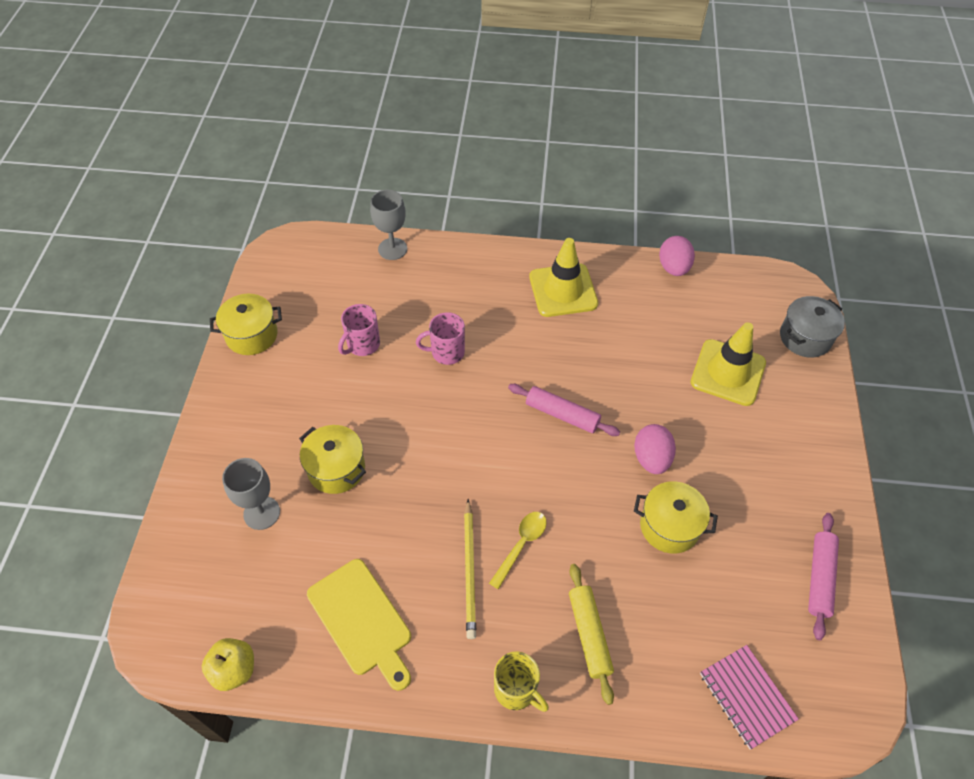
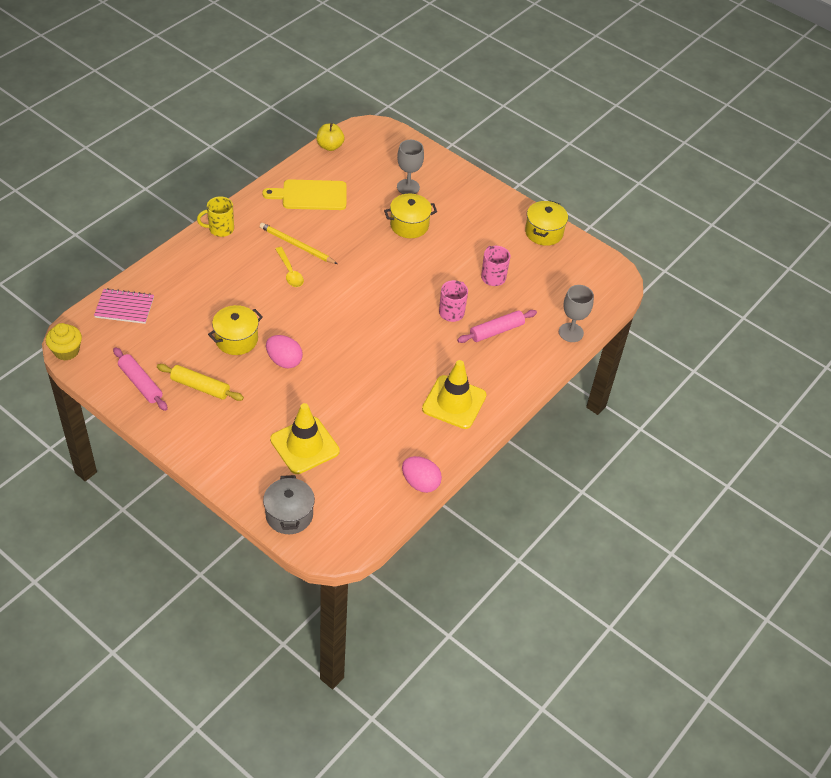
camera: 120 degrees right, 5 degrees down
pink rolling pin [508,384,620,436] -> pink rolling pin moved to [457,310,537,343]
yellow rolling pin [569,564,614,705] -> yellow rolling pin moved to [157,364,244,401]
none -> yellow cupcake [46,323,82,360]

